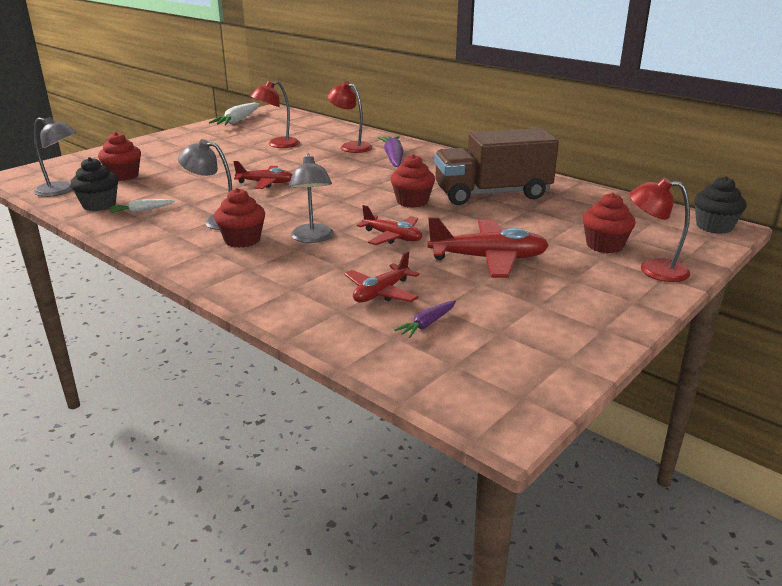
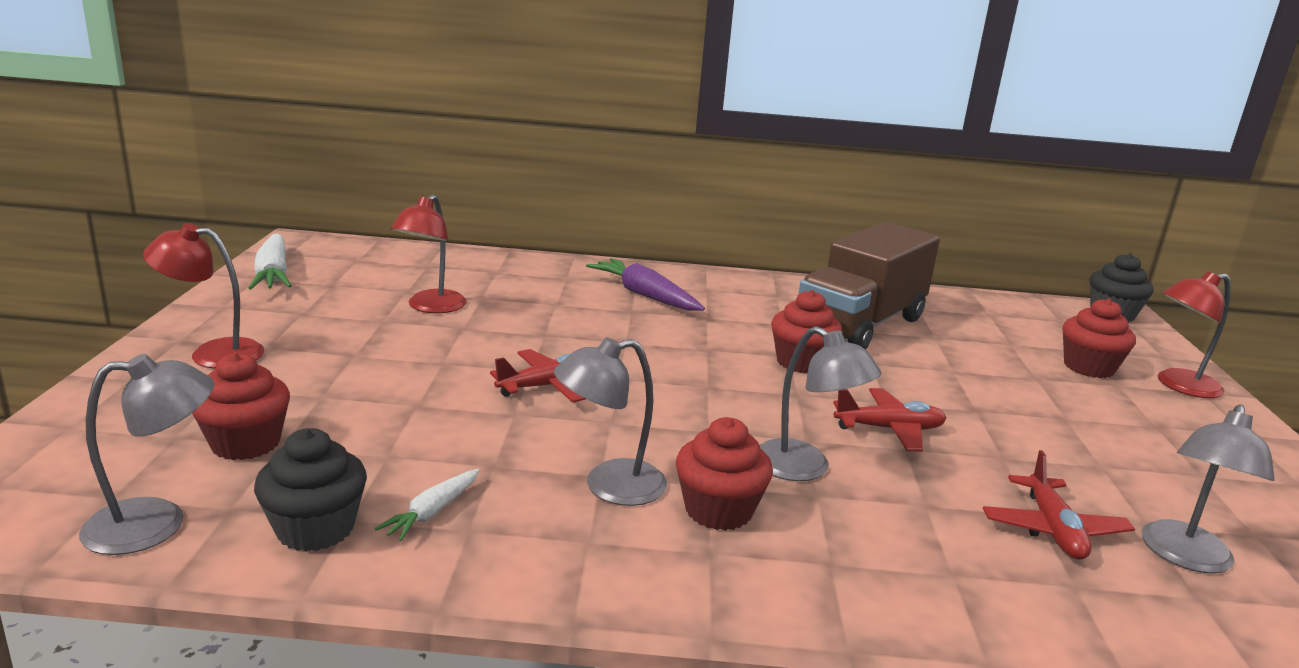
camera: 40 degrees left, 5 degrees down
red lamp [327,81,372,153] -> red lamp moved to [143,223,264,369]
purple carrot [394,300,456,338] -> grey lamp [1142,404,1275,573]
red plane [427,217,549,278] -> none

